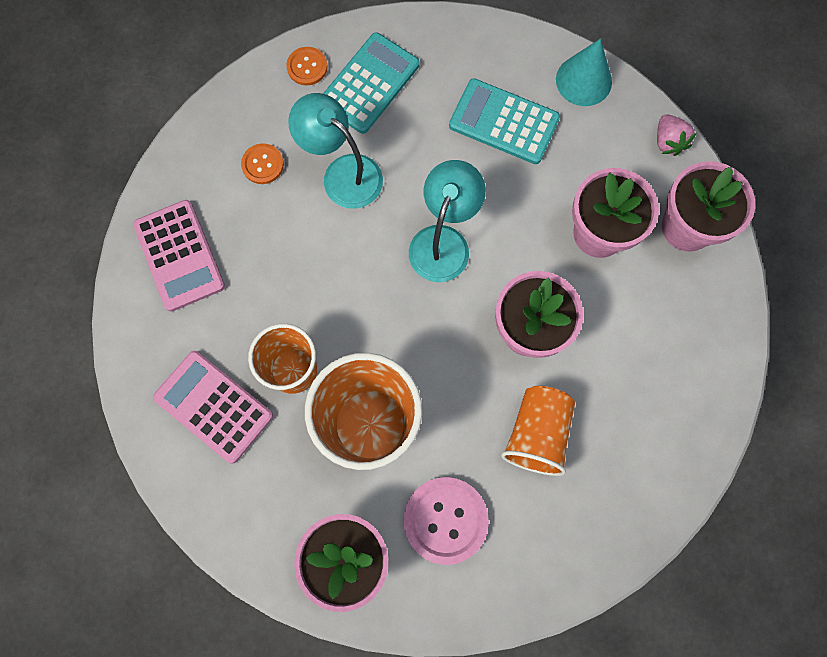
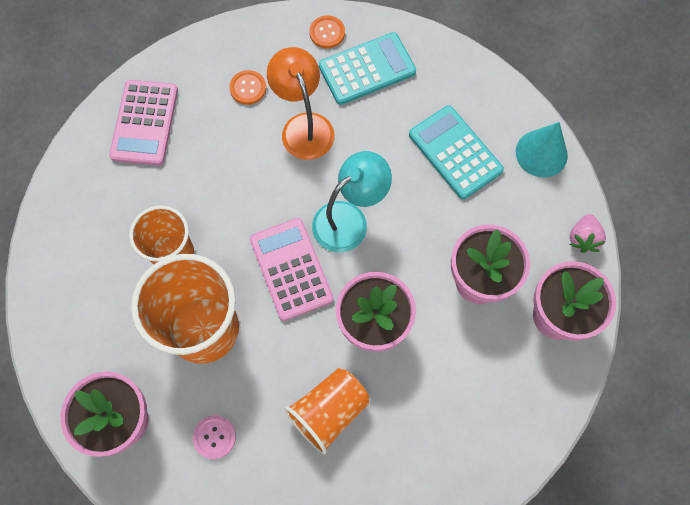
camera: 30 degrees right, 5 degrees down
pink calculator [153,351,273,464] -> pink calculator moved to [250,218,334,321]
turquoise lamp [288,93,383,209] -> orange lamp [267,47,335,160]
pink button [404,477,489,565] -> pink button [193,415,236,459], size x0.55

